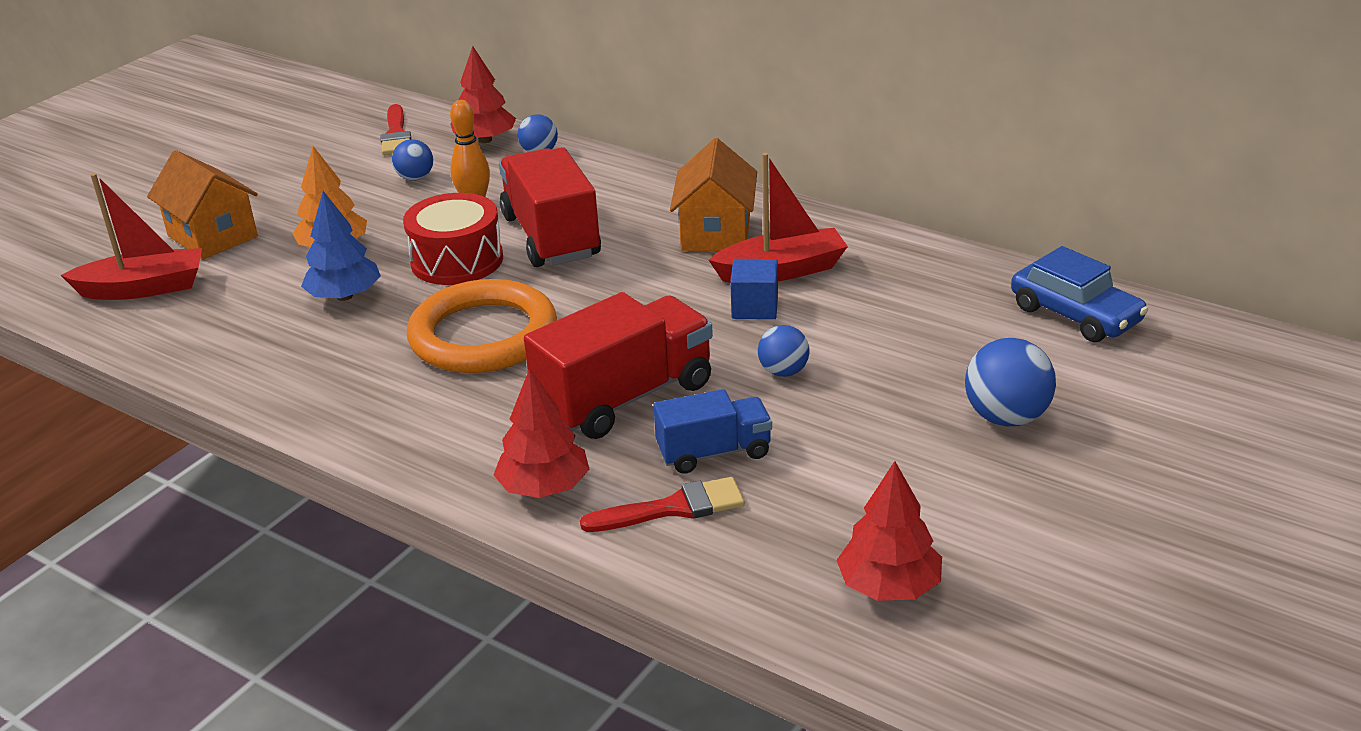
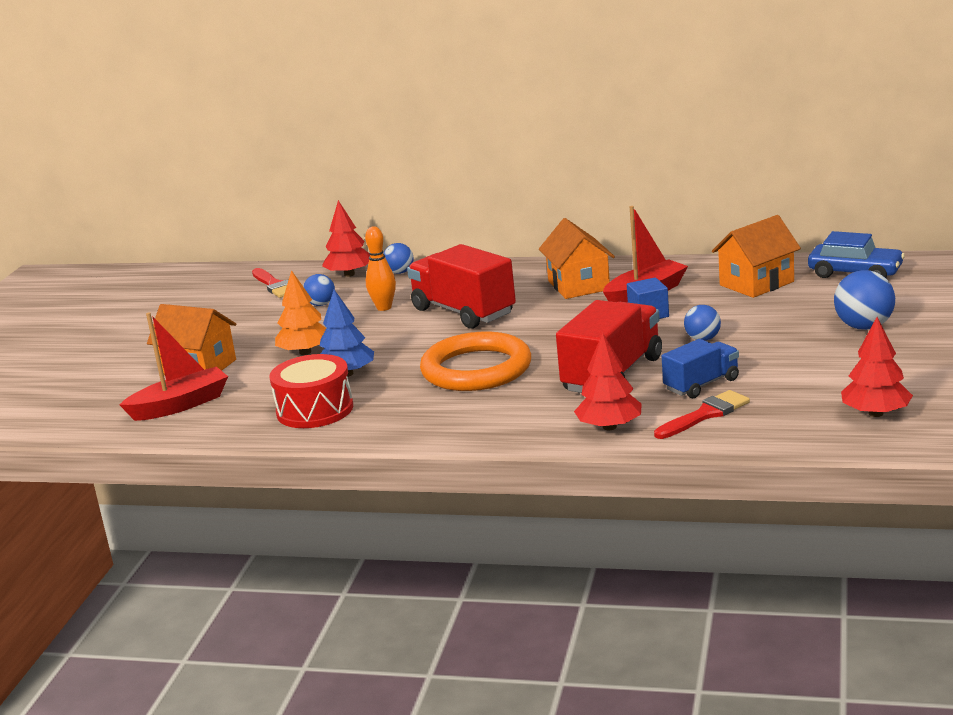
camera: 20 degrees left, 10 degrees down
red drum [403,193,503,285] -> red drum moved to [270,354,353,428]
none -> orange house [712,215,801,298]

